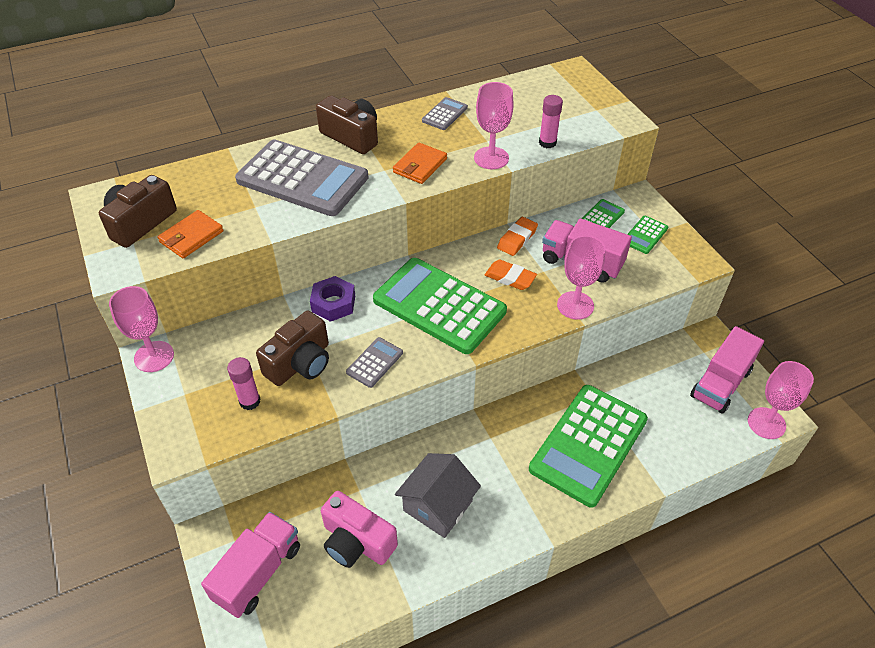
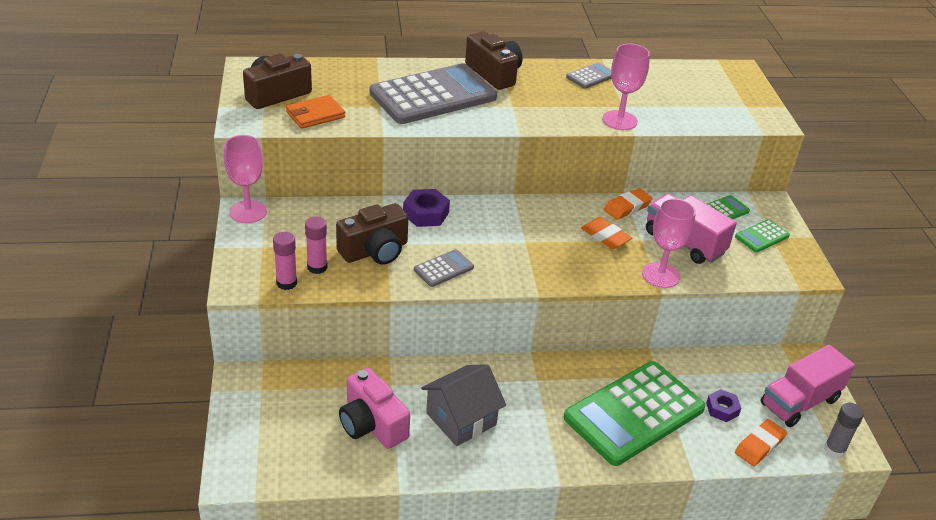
camera: 15 degrees right, 10 degrees down
pink truck [201,512,300,618] -> none
grey calculator [235,139,369,216] -> grey calculator turned 75 degrees counterclockwise [370,63,497,124]
green calculator [373,258,507,354] -> none
orange wallet [393,142,447,184] -> none
pink glue stick [539,95,563,148] -> pink glue stick moved to [273,232,297,290]
pink goblet [748,361,814,439] -> grey glue stick [824,403,864,458]
none -> purple nut [706,389,741,422]
none -> orange eraser [735,419,787,466]

